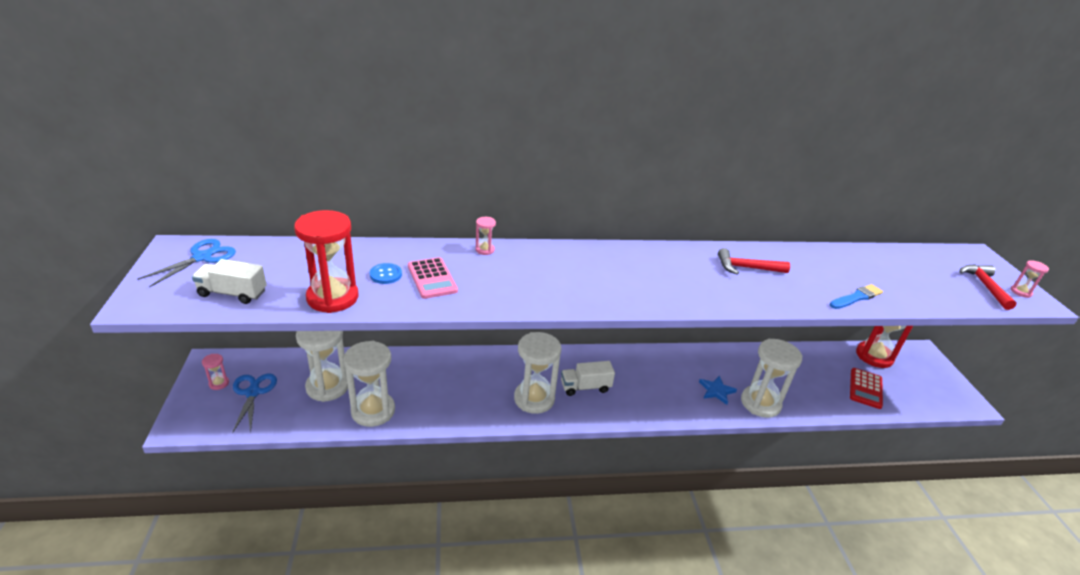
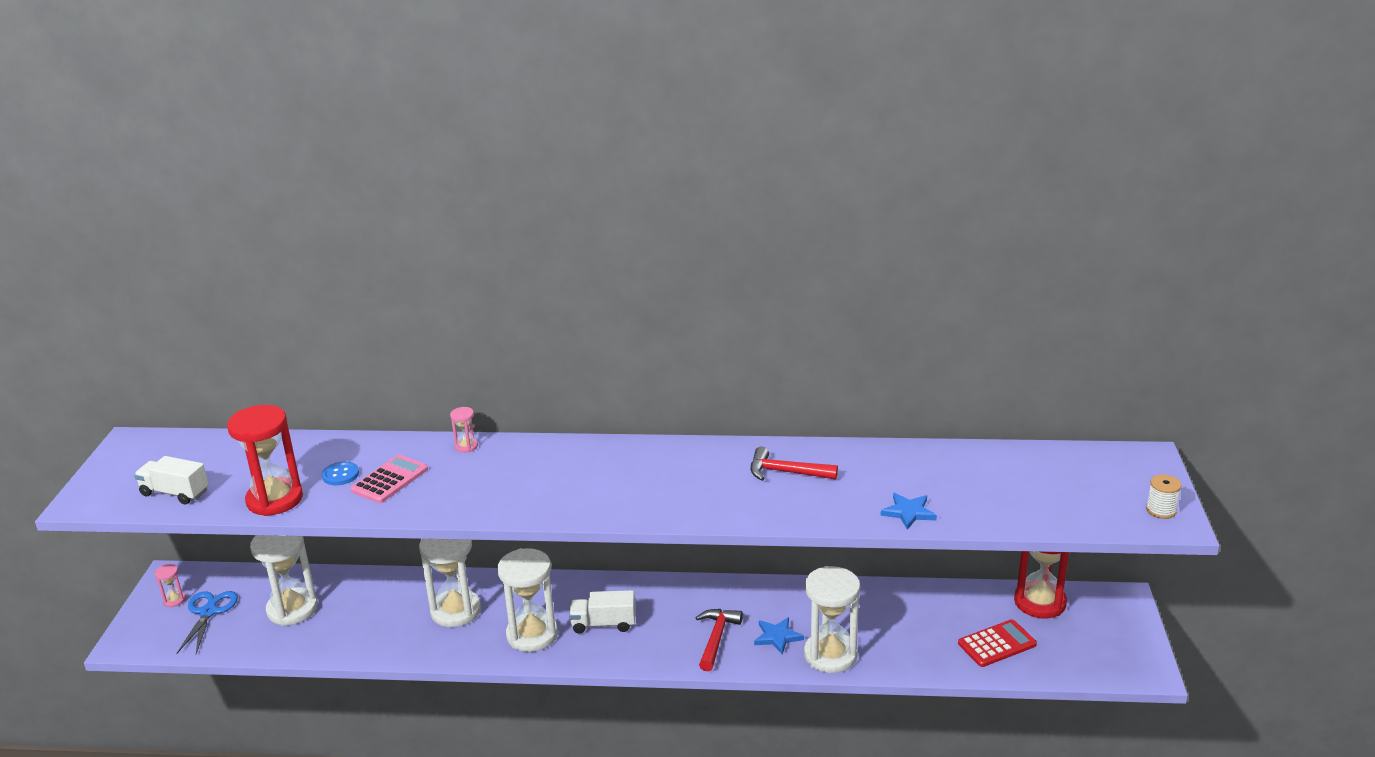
camera: 15 degrees right, 5 degrees down
blue scissors [137,239,236,287] -> none
white hourglass [344,341,395,427] -> white hourglass moved to [419,539,481,627]
pink calculator [408,257,458,299] -> pink calculator turned 135 degrees counterclockwise [351,455,428,503]
blue brush [830,284,883,309] -> blue star [880,493,937,530]
red calculator [850,368,883,409] -> red calculator turned 150 degrees counterclockwise [958,619,1037,667]
red hammer [959,264,1017,310] -> red hammer moved to [695,609,743,671]
pink hourglass [1011,260,1049,298] -> white spool [1146,474,1182,519]

